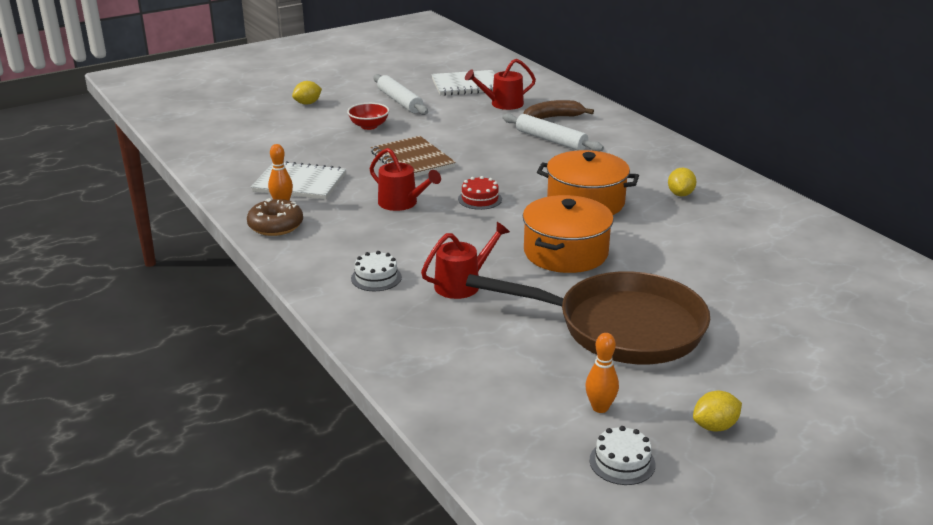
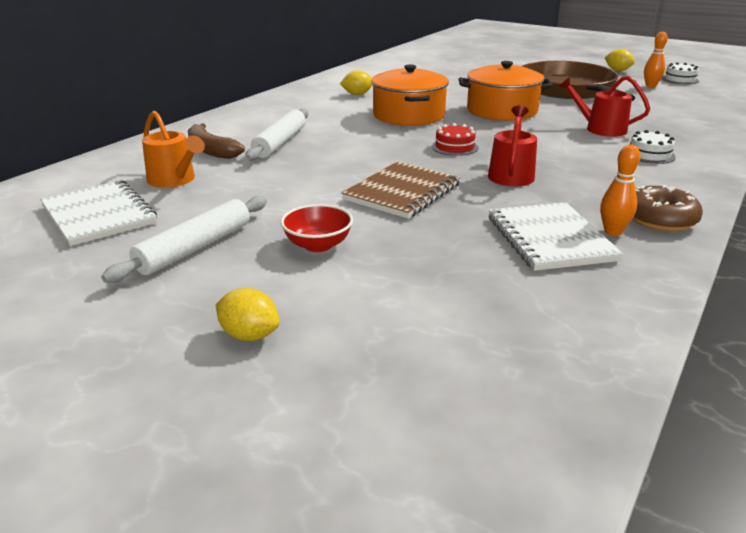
camera: 115 degrees left, 0 degrees up
red watering can [465,59,536,110] -> orange watering can [142,111,205,188]

